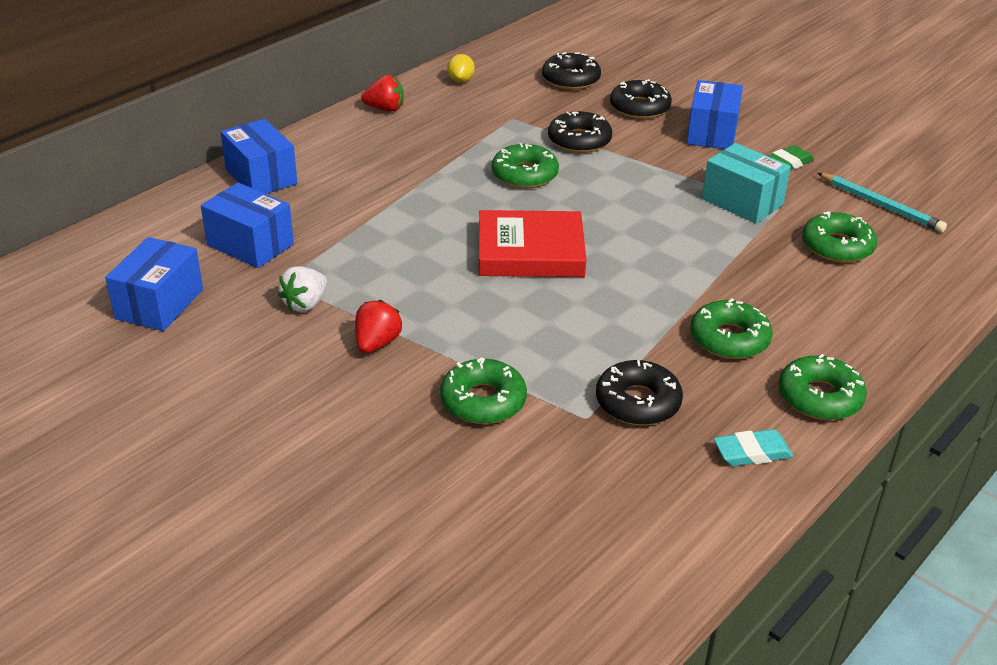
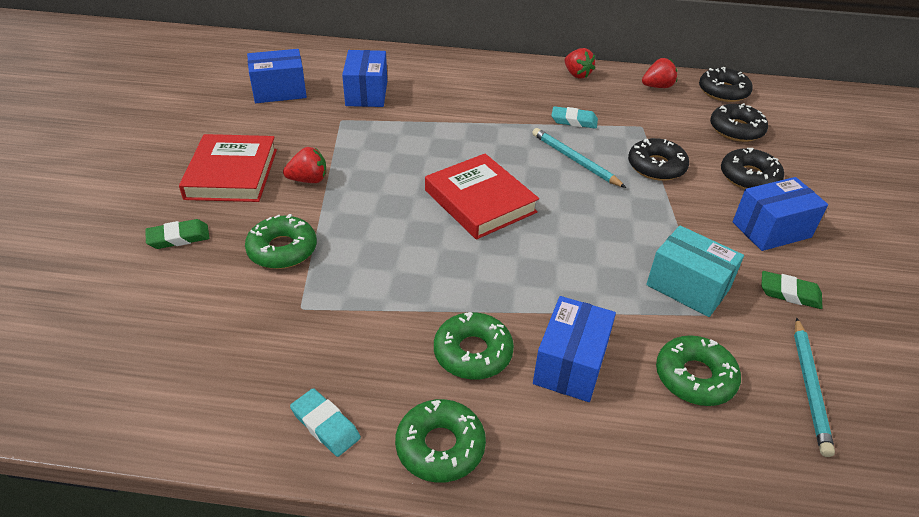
camera: 55 degrees right, 5 degrees up
blue box [221,119,297,194] -> blue box moved to [533,296,616,402]
white strawberry [278,266,327,312] -> none
yellow lemon [447,54,475,83] -> red strawberry [642,58,677,88]
green donut [492,143,559,188] -> turquoise pencil [532,128,626,188]
black donut [596,360,683,426] -> black donut moved to [699,67,753,102]
turquoise box [702,143,791,223] -> turquoise box turned 60 degrees counterclockwise [646,225,744,317]
none -> green eraser [145,219,209,249]
none -> red book [179,134,277,202]
none -> turquoise eraser [551,106,598,129]

